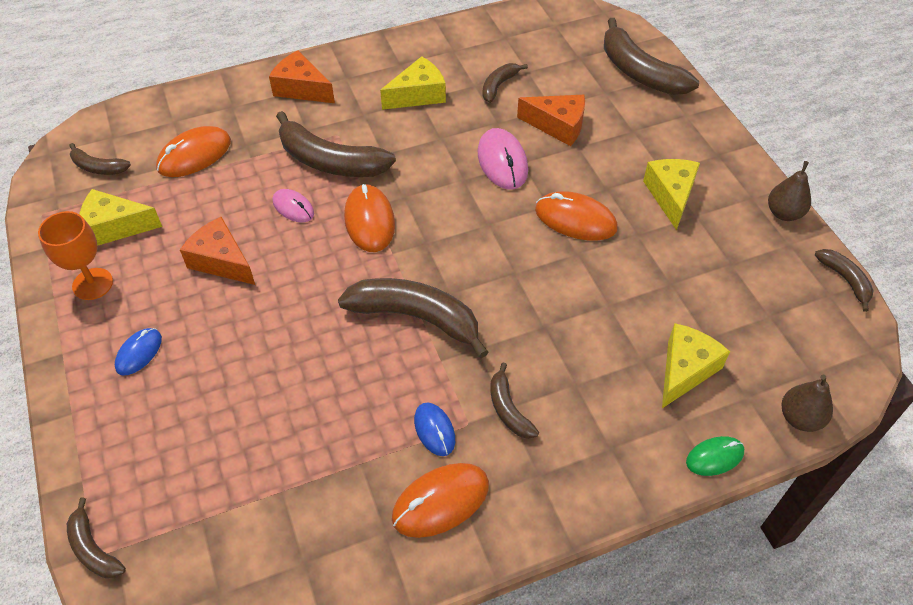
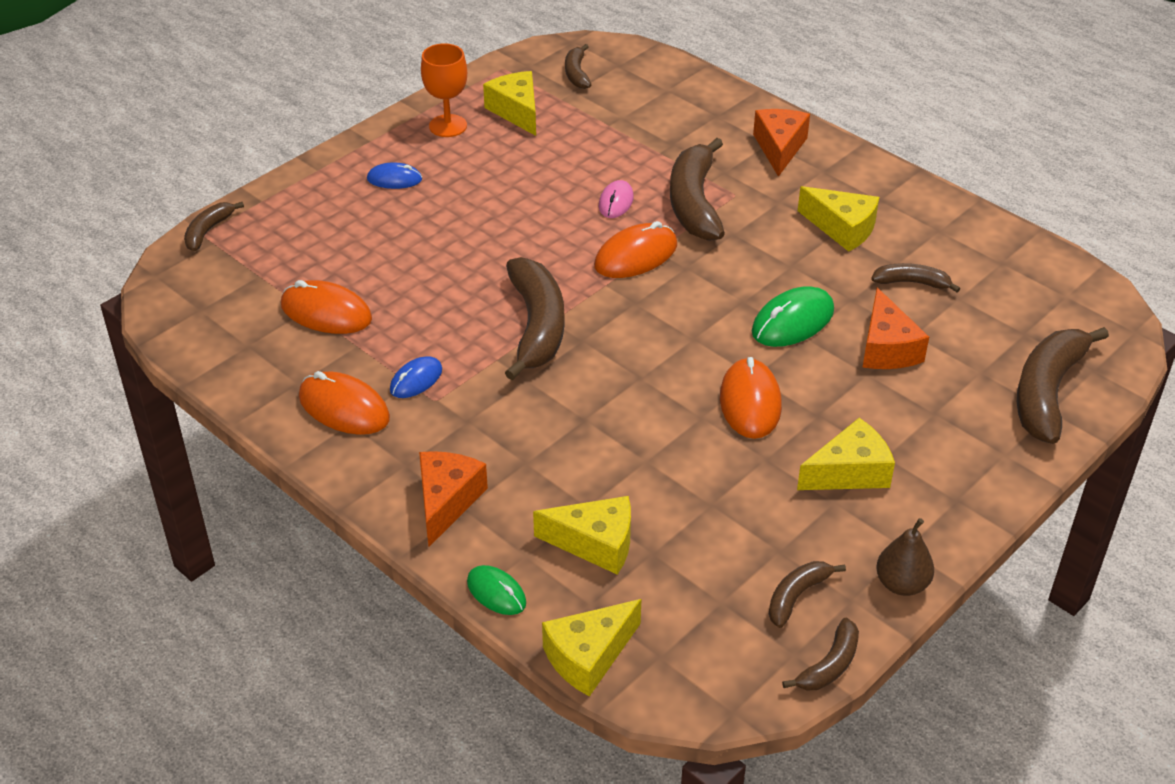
camera: 65 degrees right, 10 degrees down
orange mouse [156,126,231,177] -> orange mouse moved to [281,280,372,334]
orange cheese [180,217,255,285] -> orange cheese moved to [419,451,488,547]
pink mouse [478,128,528,190] -> green mouse [752,286,834,347]
brown banana [491,363,539,439] -> brown banana moved to [769,561,846,628]
brown pear [781,375,833,432] -> yellow cheese [542,599,641,697]

